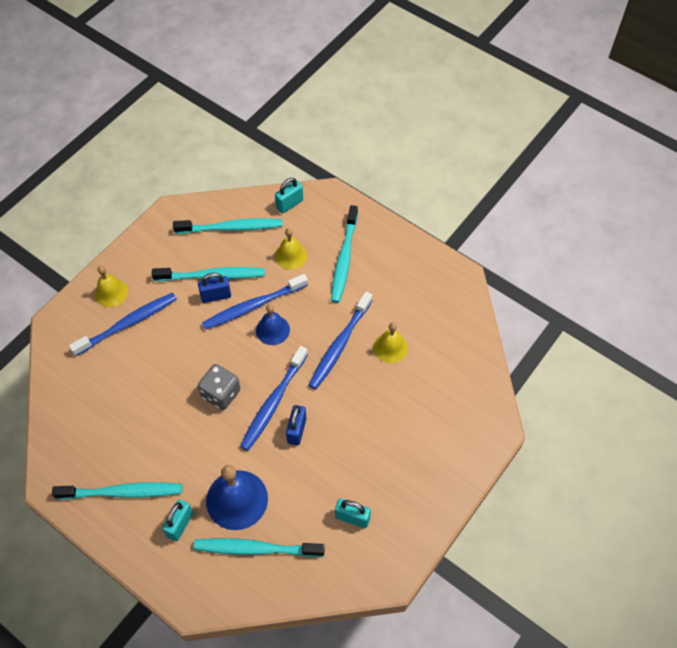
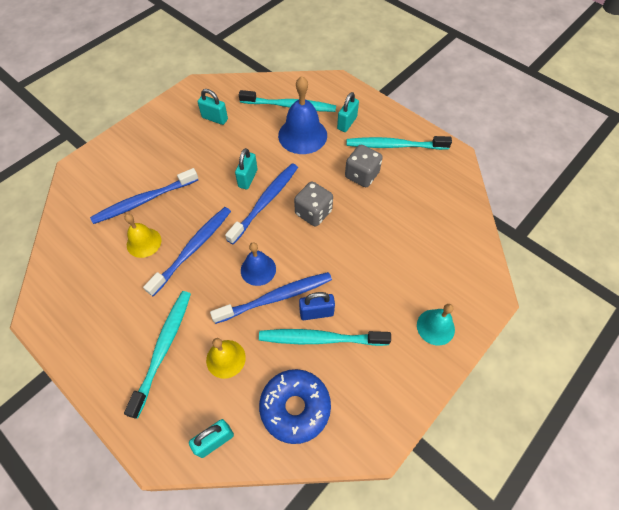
camera: 175 degrees left, 0 degrees up
blue toothbrush [69,293,177,356] -> blue toothbrush moved to [90,168,199,224]
yellow bell [95,266,128,307] -> turquoise bell [417,304,455,345]
turquoise toothbrush [173,218,282,234] -> blue donut [259,369,331,444]
blue padlock [286,405,306,446] -> turquoise padlock [235,148,257,189]
none -> grey dice [345,145,383,187]

